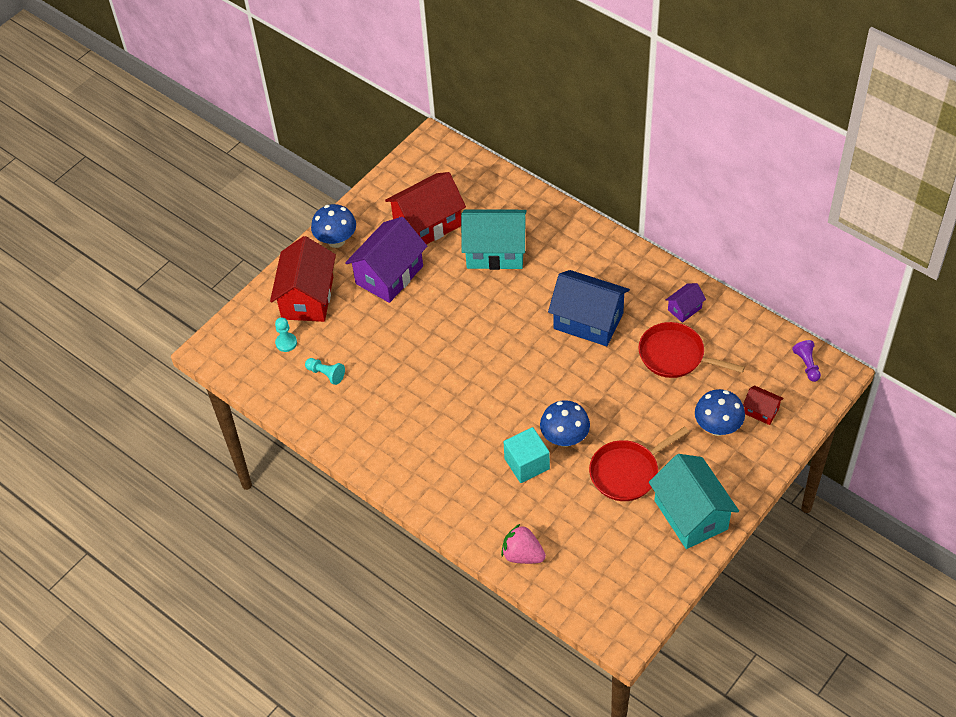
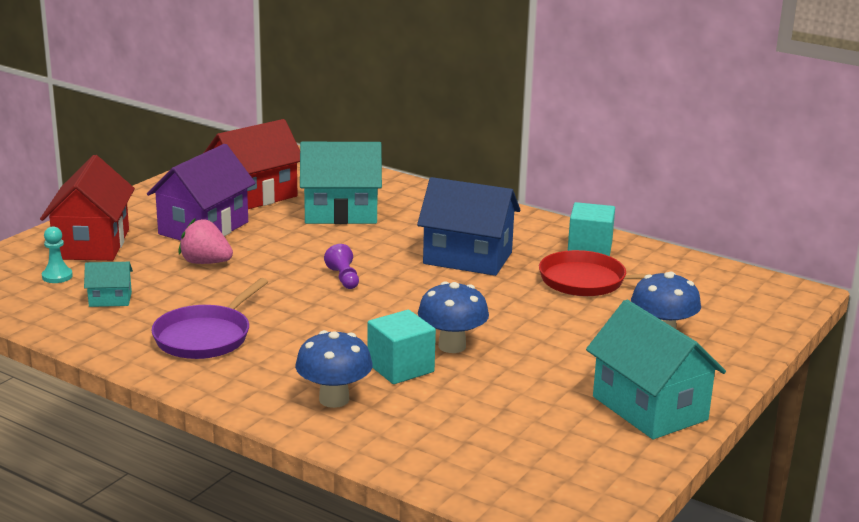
camera: 10 degrees left, 30 degrees down
turquoise pawn [305,358,345,385] -> turquoise house [84,262,133,307]
blue mushroom [311,204,356,248] -> blue mushroom moved to [295,330,373,408]
pink strawberry [501,524,546,564] -> pink strawberry moved to [178,218,233,264]
red pan [589,426,689,501] -> none
purple house [666,283,706,323] -> turquoise cube [568,202,615,256]
red house [743,385,784,425] -> none
purple pawn [792,340,821,382] -> purple pawn moved to [324,244,359,289]
none -> purple pan [151,278,268,359]

